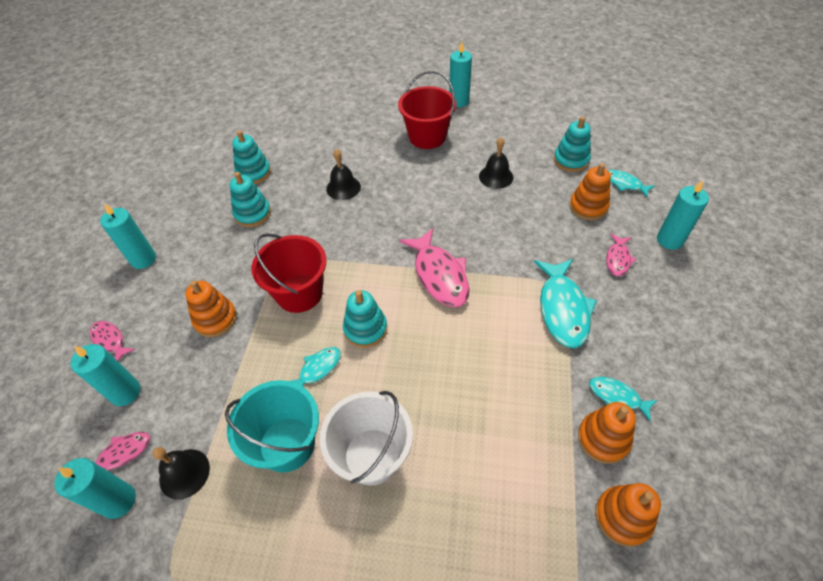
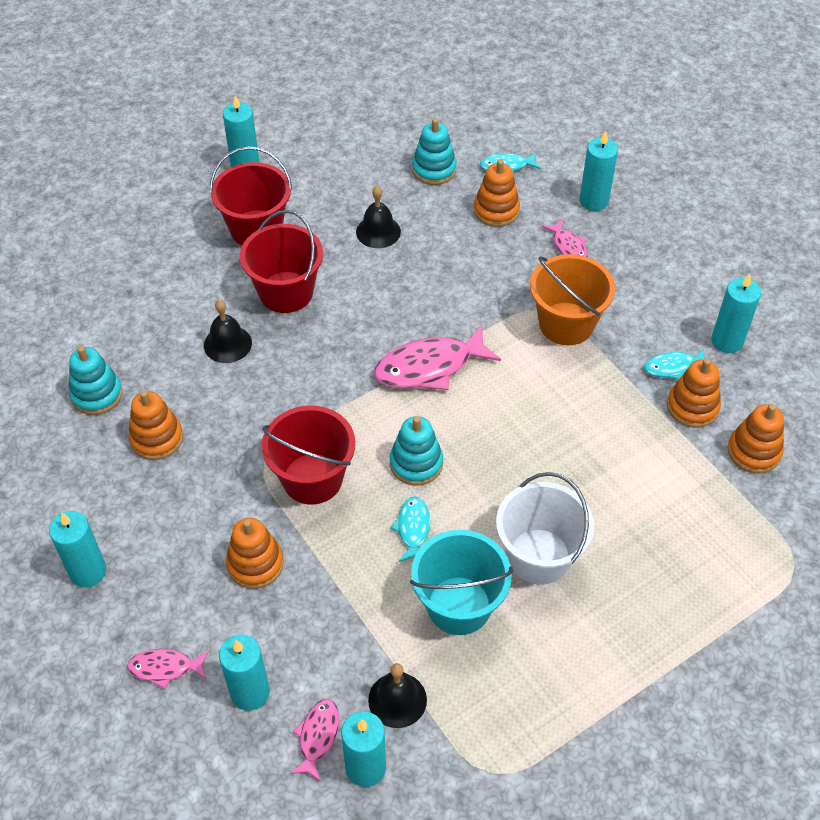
camera: 45 degrees left, 0 degrees up
turquoise stacking toy [230,172,271,227] -> orange stacking toy [128,391,183,460]
pink fish [399,228,469,307] -> pink fish turned 135 degrees clockwise [374,325,501,390]
turquoise fish [534,259,597,348] -> orange bucket [530,254,615,345]
none -> red bucket [240,210,323,313]
none -> turquoise candle [711,274,761,353]

